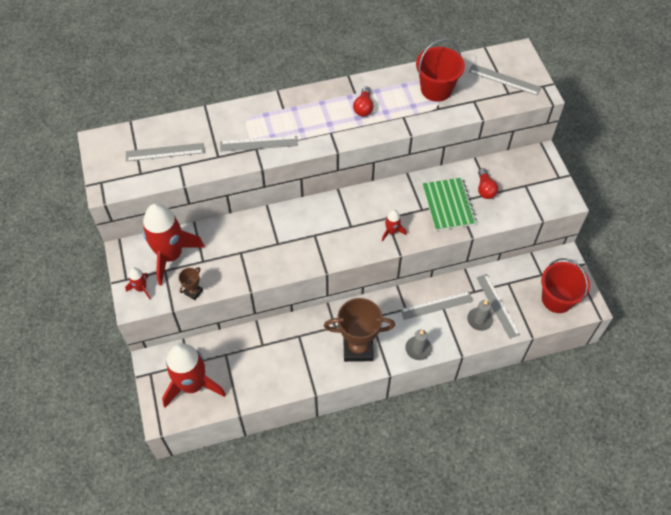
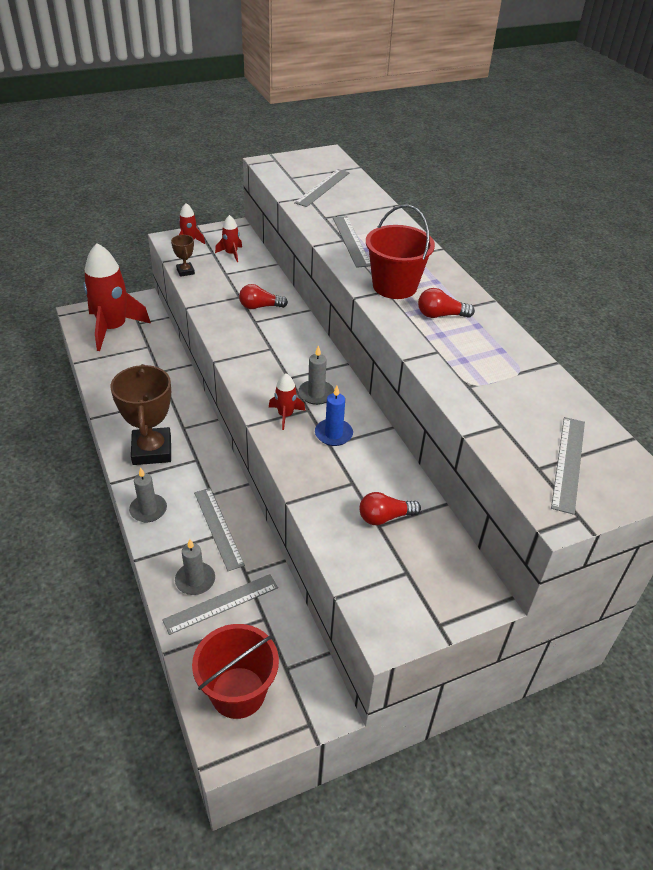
camera: 80 degrees right, 15 degrees down
grey ruler [126,143,204,161] -> grey ruler turned 45 degrees clockwise [294,169,350,207]
red rocket [142,203,205,286] -> red rocket [215,215,242,262], size x0.44
brown trophy [179,267,203,300] -> brown trophy turned 45 degrees clockwise [171,235,195,277]
red bucket [416,39,465,102] -> red bucket moved to [366,205,435,299]
green notebook [423,178,477,231] -> none
none -> red light bulb [239,284,288,309]
none -> grey candle [298,345,334,405]
none -> blue candle [315,386,353,446]

